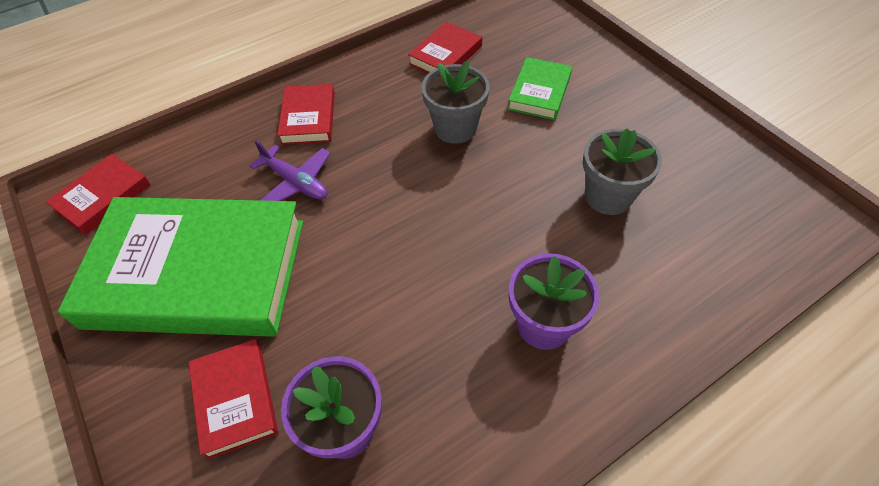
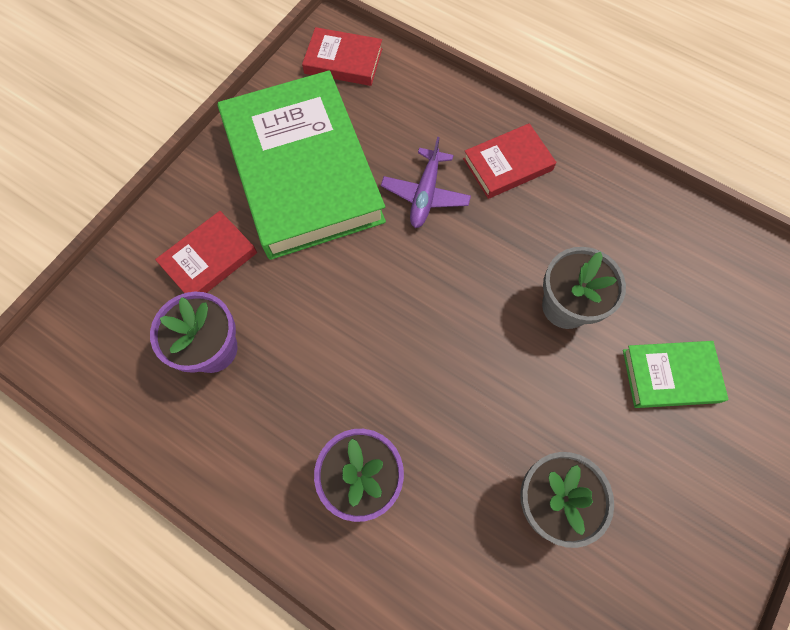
camera: 65 degrees right, 15 degrees up
red book [408,22,482,73] -> none

